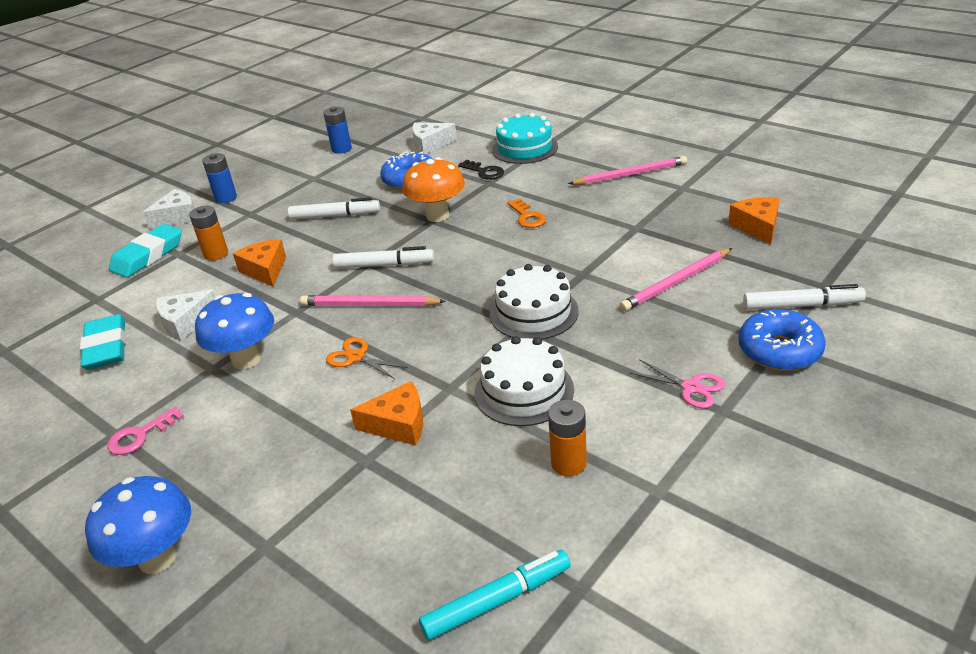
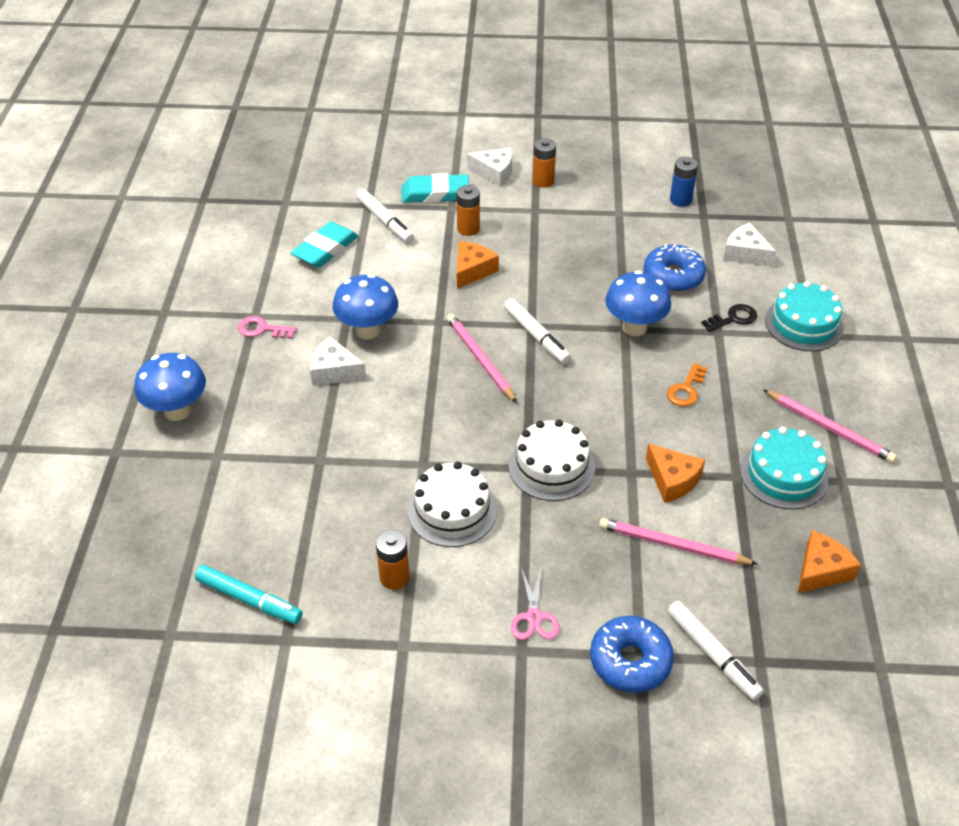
camera: 50 degrees right, 10 degrees up
white cheese [155,290,216,341] -> white cheese moved to [310,337,366,386]
blue battery [202,153,237,203] -> orange battery [533,138,556,188]
white marker [288,197,380,220] -> white marker moved to [357,189,414,243]
orange scissors [326,337,408,379] -> none
orange cheese [350,381,423,446] -> orange cheese moved to [646,443,705,503]
orange mushroom [402,157,465,222] -> blue mushroom [605,271,671,336]
black key [458,160,504,180] -> black key turned 120 degrees counterclockwise [702,304,757,332]
none -> turquoise cake [740,427,829,509]

